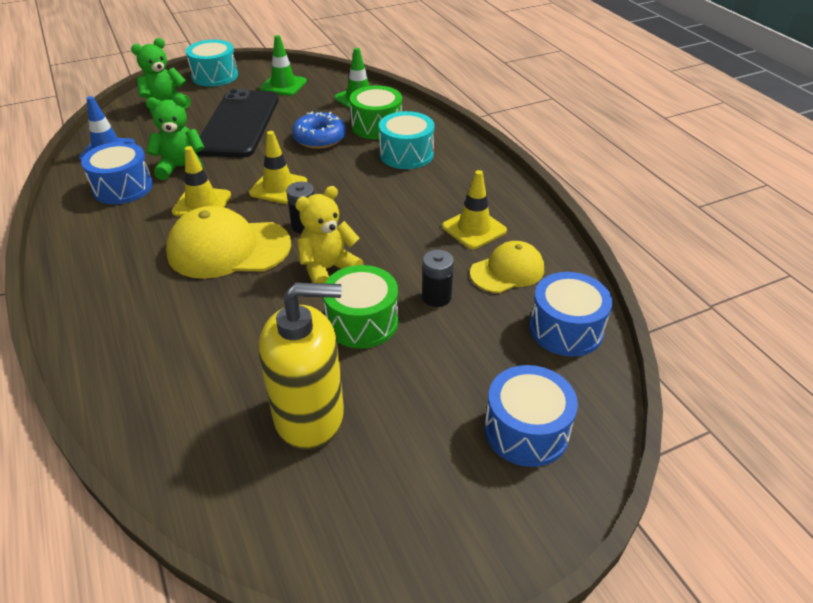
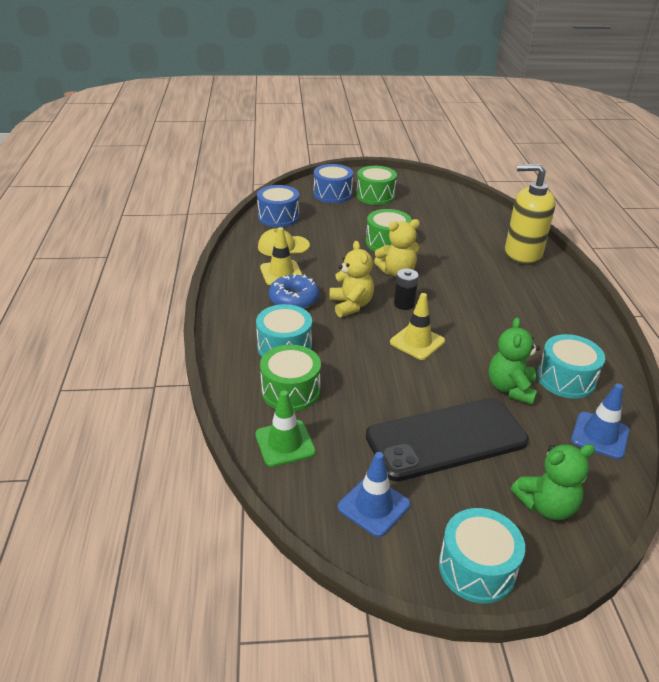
camera: 160 degrees left, 5 degrees down
blue drum [81,142,153,204] -> turquoise drum [537,334,605,399]
green teddy bear [146,95,205,180] -> green teddy bear turned 90 degrees clockwise [489,317,540,405]
yellow cap [166,206,291,279] -> none
yellow traffic cone [172,146,231,217] -> none
black phone [196,89,279,158] -> black phone turned 45 degrees clockwise [366,398,529,482]
yellow soap dispenser [259,282,344,450] -> yellow soap dispenser moved to [505,164,556,265]
green traffic cone [260,35,307,96] -> blue traffic cone [338,452,410,537]
blue donut [292,112,346,149] -> blue donut moved to [269,274,320,309]
black battery [422,250,454,307] -> none
none -> yellow teddy bear [330,241,374,317]
none -> green drum [356,166,397,205]

